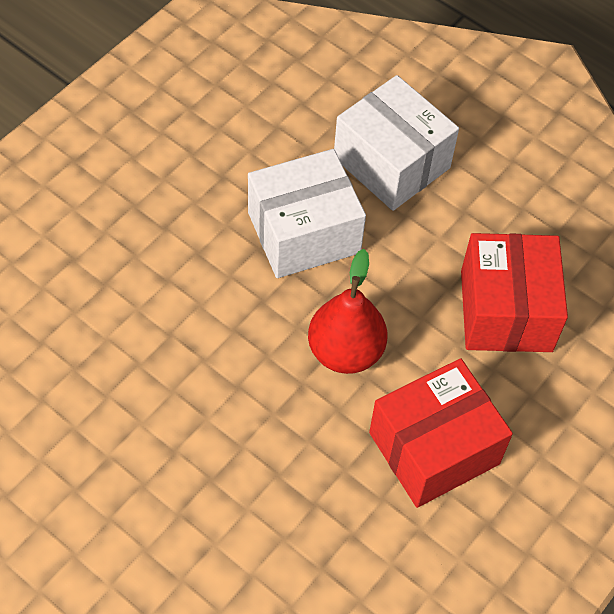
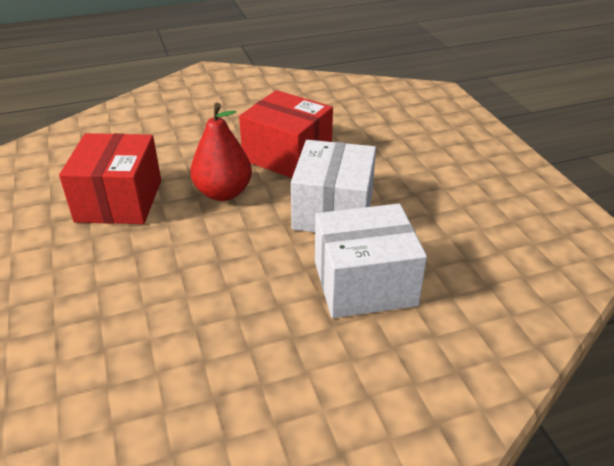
camera: 125 degrees right, 20 degrees down
red box [461,233,568,352] -> red box moved to [239,90,333,178]

